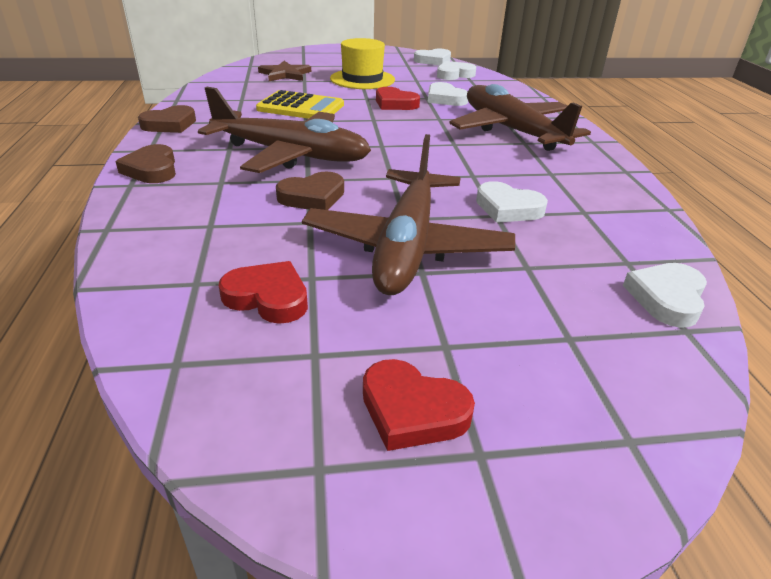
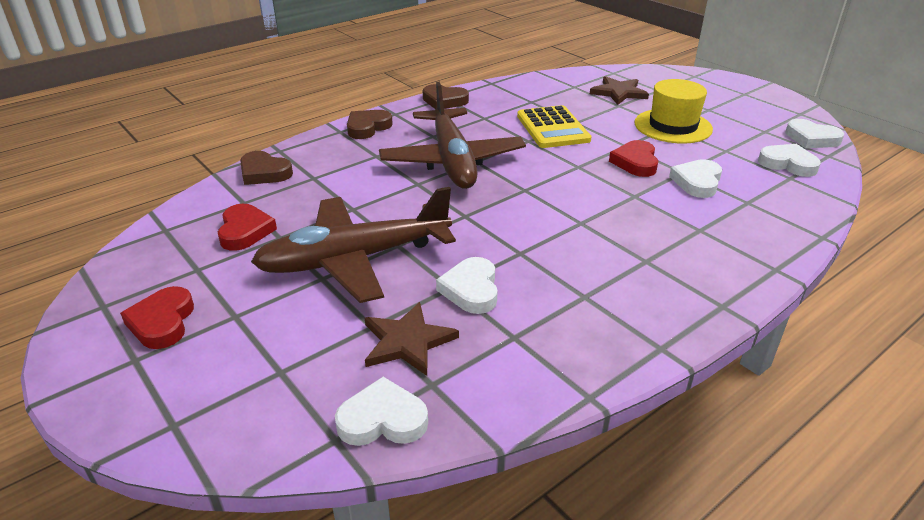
camera: 60 degrees right, 0 degrees up
brown heart [276,172,344,210] -> brown heart moved to [240,151,293,185]
brown plane [449,84,591,151] -> none
none -> brown star [365,302,459,376]

